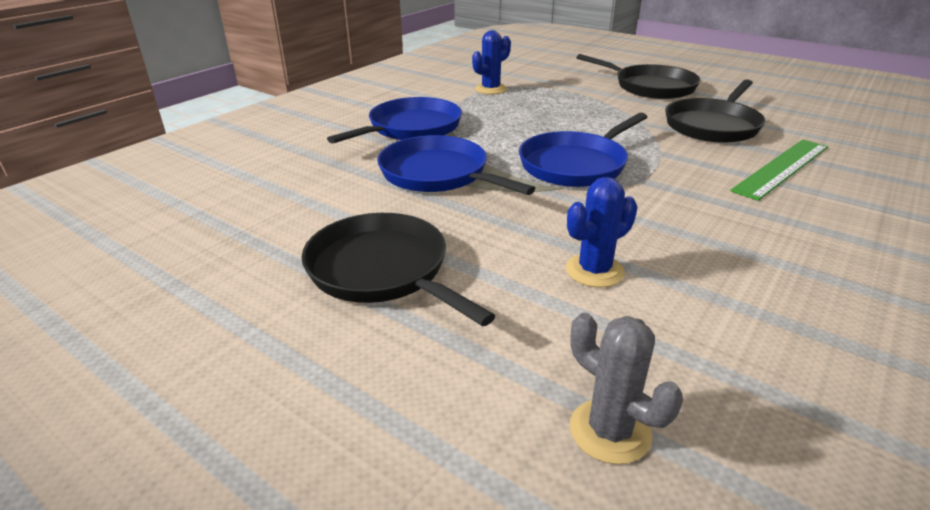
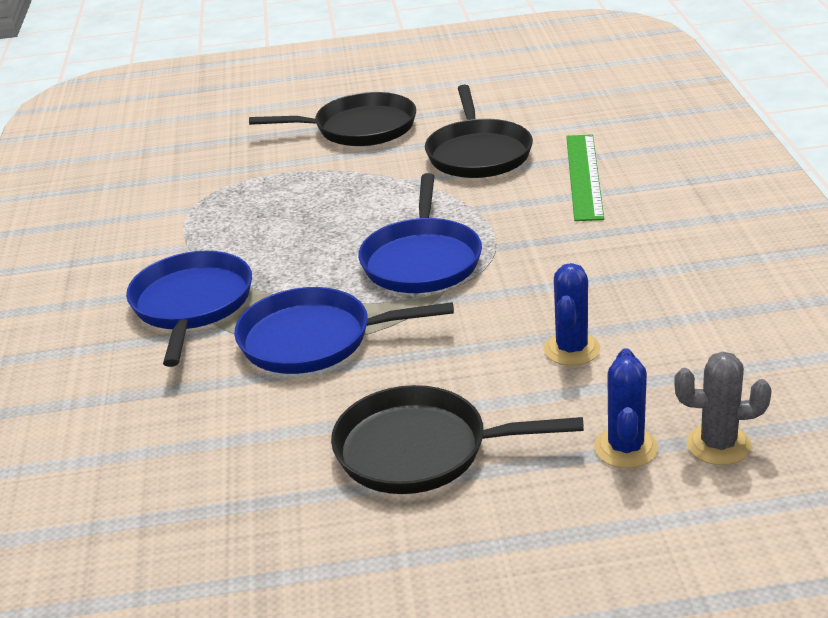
camera: 40 degrees left, 0 degrees up
blue cactus [472,30,511,95] -> blue cactus moved to [594,348,658,468]

